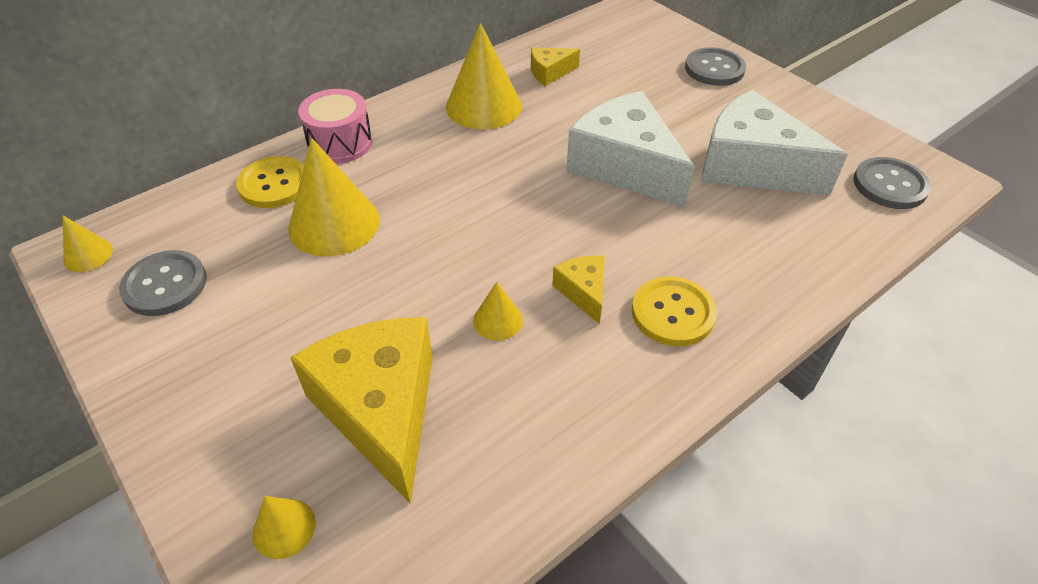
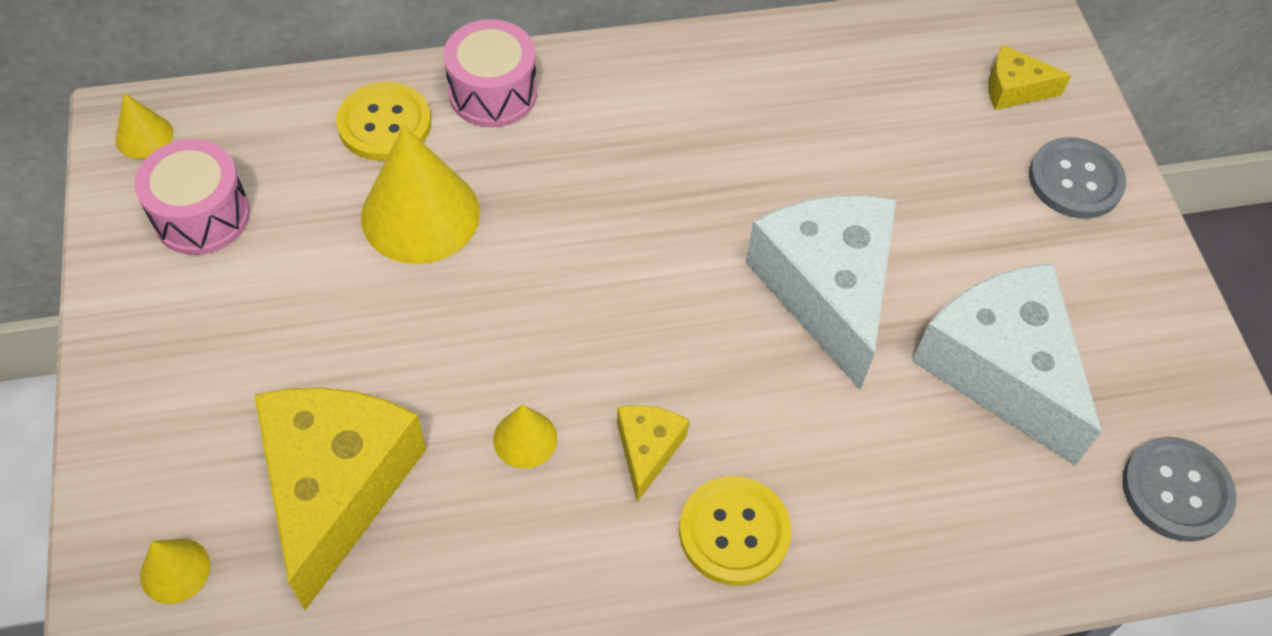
camera: 25 degrees right, 10 degrees up
grey button [119,250,207,316] -> pink drum [135,139,250,255]
yellow cone [446,23,522,130] -> none
yellow cheese [531,47,580,86] -> yellow cheese moved to [988,45,1071,110]

